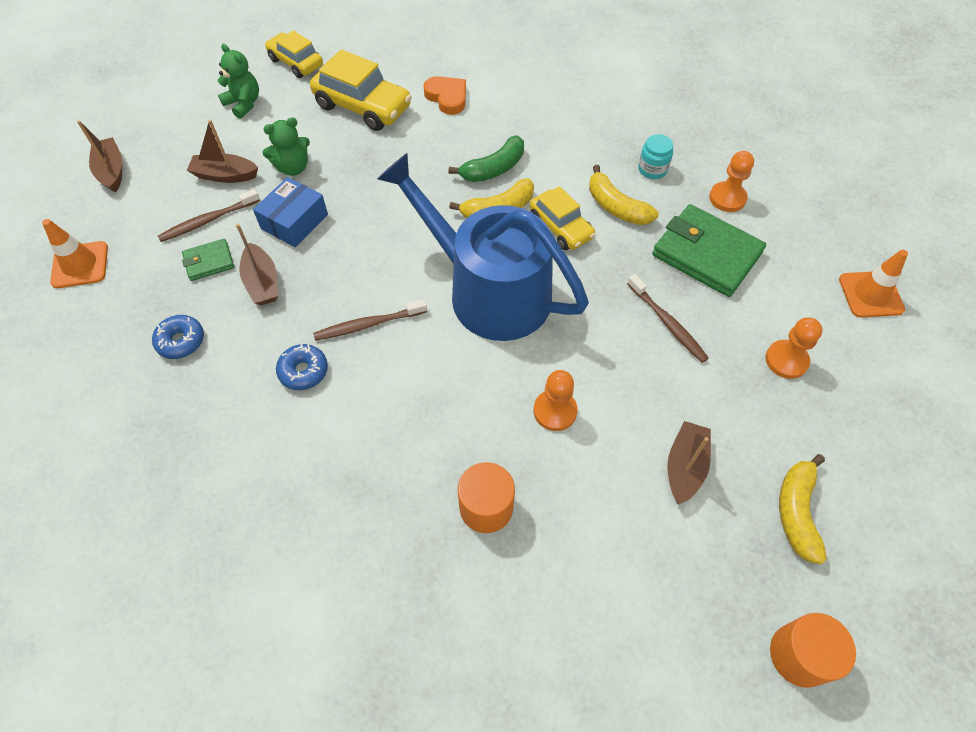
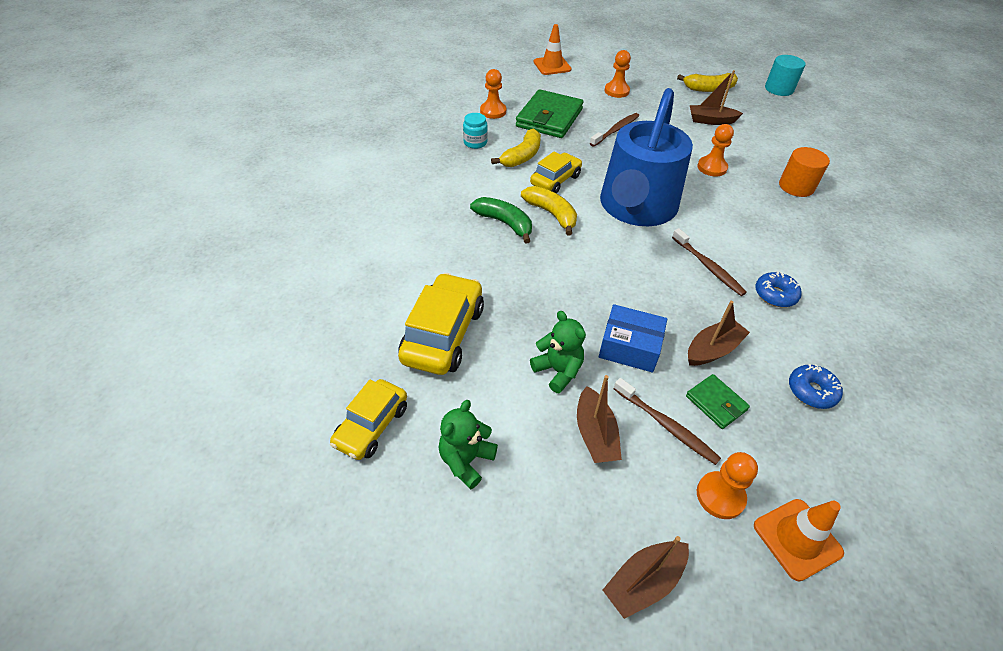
camera: 105 degrees left, 10 degrees down
orange heart [423,76,466,115] -> none
orange cylinder [770,613,856,688] -> turquoise cylinder [765,55,805,96]
none -> orange pawn [697,452,758,519]

